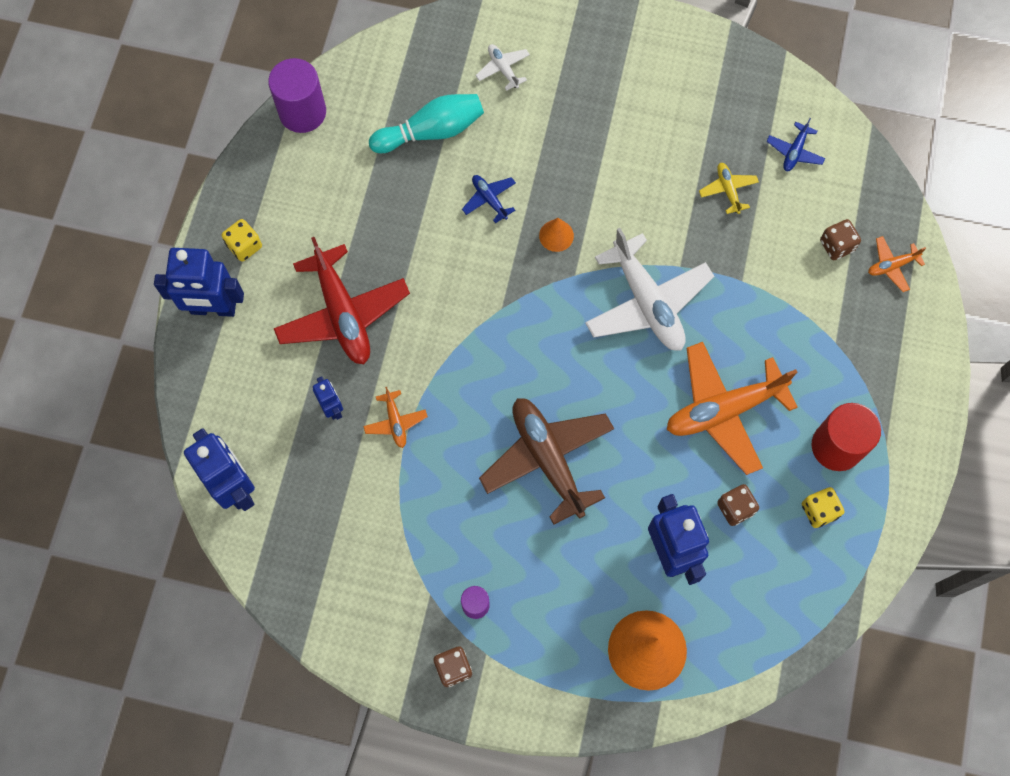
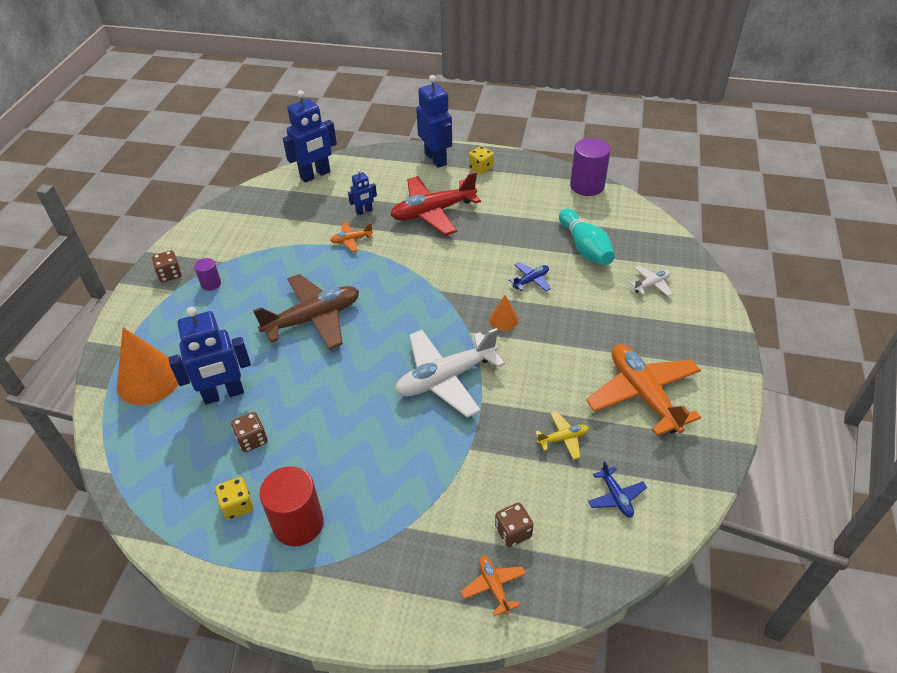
camera: 90 degrees right, 25 degrees down
blue robot [154,248,244,317] -> blue robot turned 150 degrees clockwise [416,75,452,168]
orange plane [667,342,798,475] -> orange plane moved to [586,344,701,436]
blue plane [766,118,825,171] -> blue plane turned 135 degrees counterclockwise [588,461,647,517]

